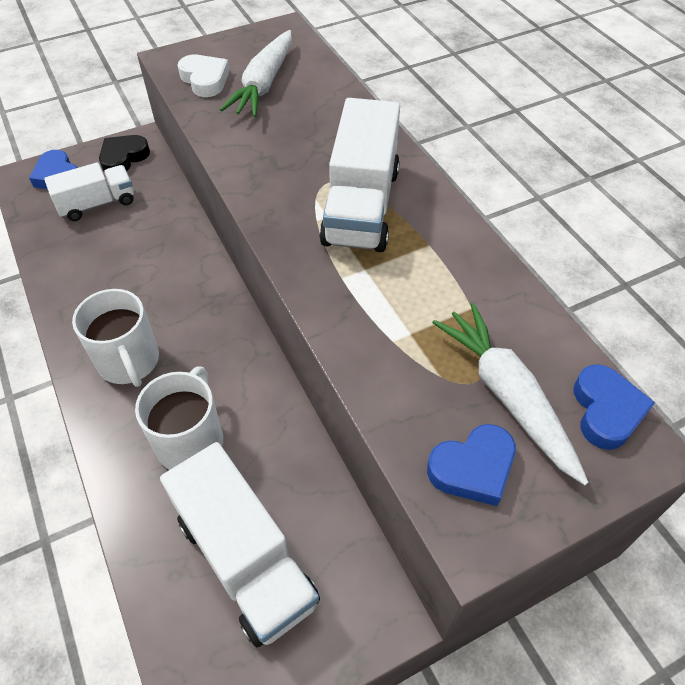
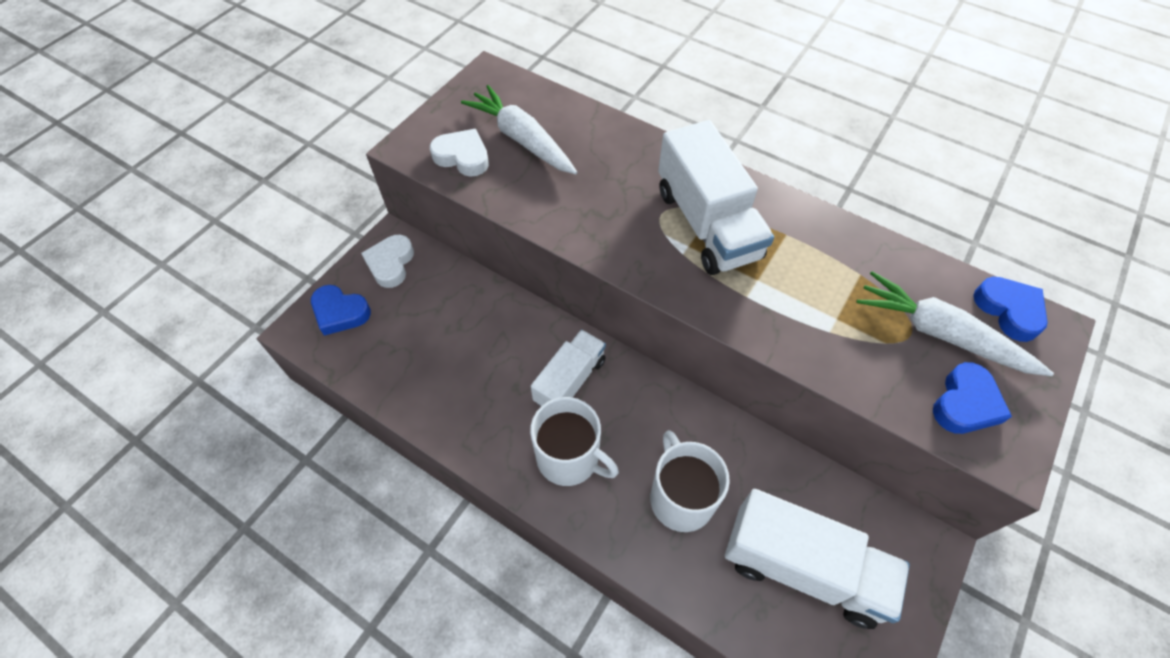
camera: 30 degrees left, 5 degrees up
white truck [44,162,134,221] -> white truck moved to [531,329,606,406]
black heart [99,135,150,172] -> white heart [361,235,414,288]
white carrot [220,30,292,117] -> white carrot turned 150 degrees clockwise [461,85,577,174]

